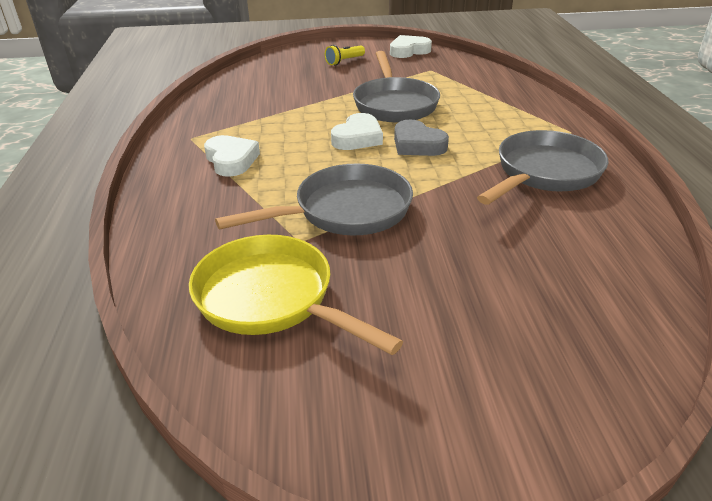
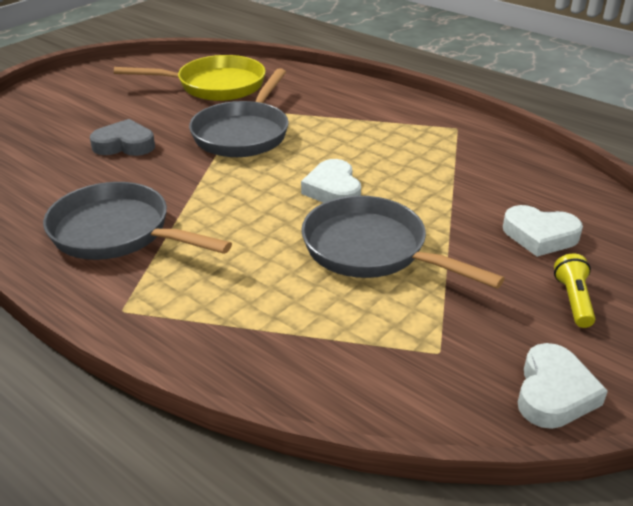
camera: 135 degrees right, 0 degrees up
white heart [204,135,260,177] -> white heart moved to [503,205,583,257]
grey heart [394,119,449,156] -> grey heart moved to [90,119,155,156]
grey pan [477,130,608,205] -> grey pan turned 120 degrees clockwise [43,182,232,260]

